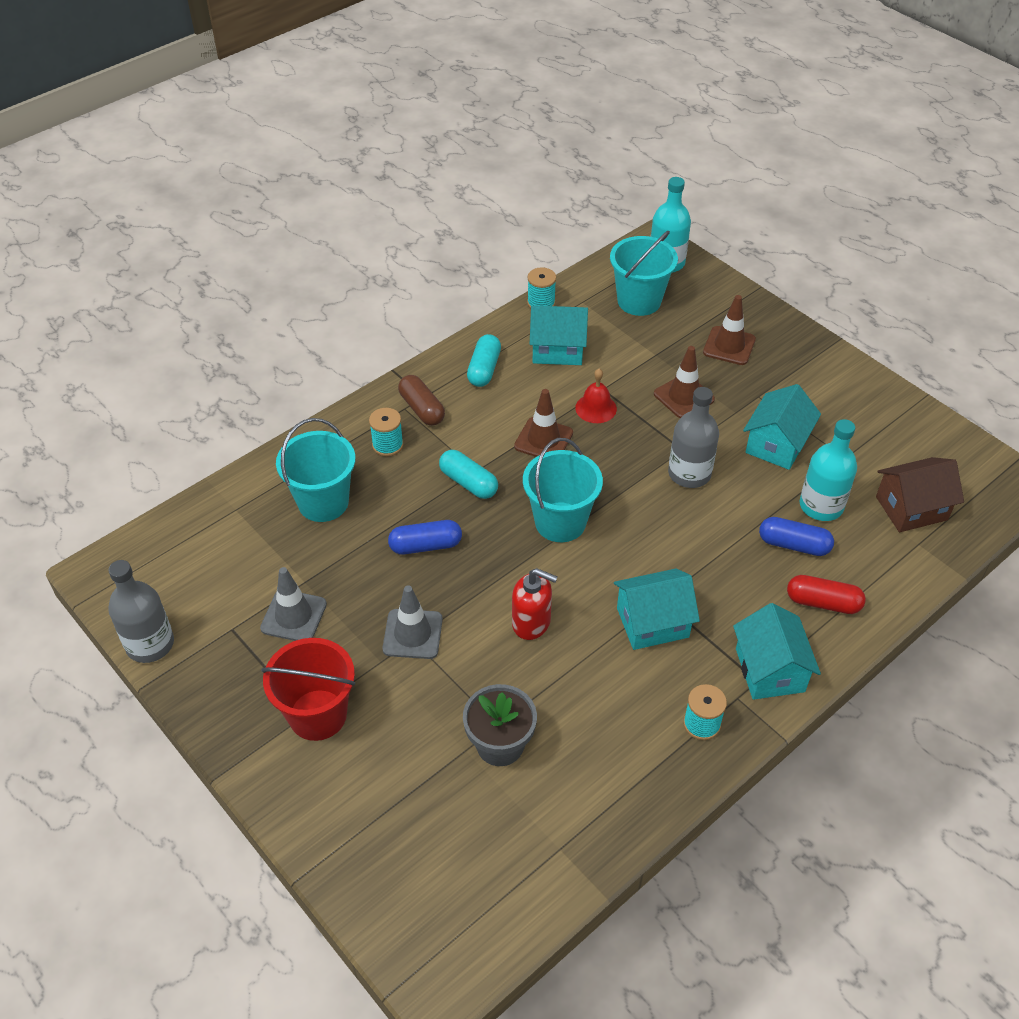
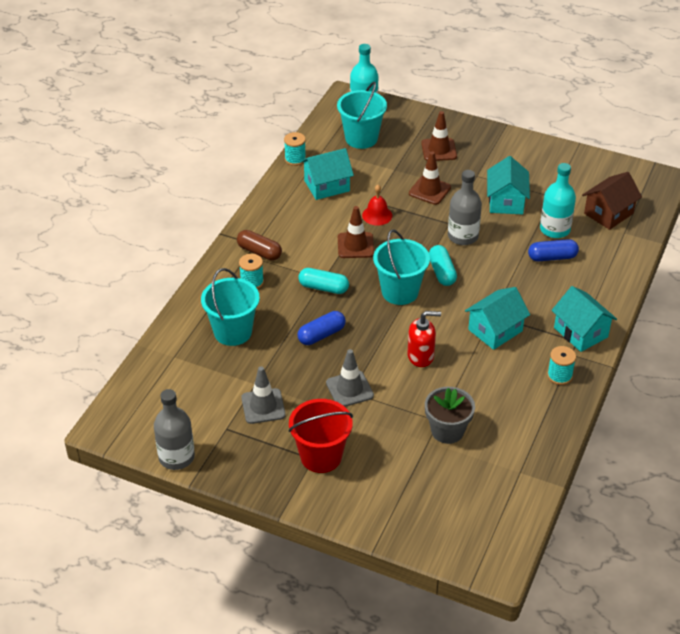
camera: 25 degrees left, 5 degrees down
turquoise capsule [467,334,501,387] -> turquoise capsule moved to [429,245,457,286]
red capsule [787,575,866,614] -> none

